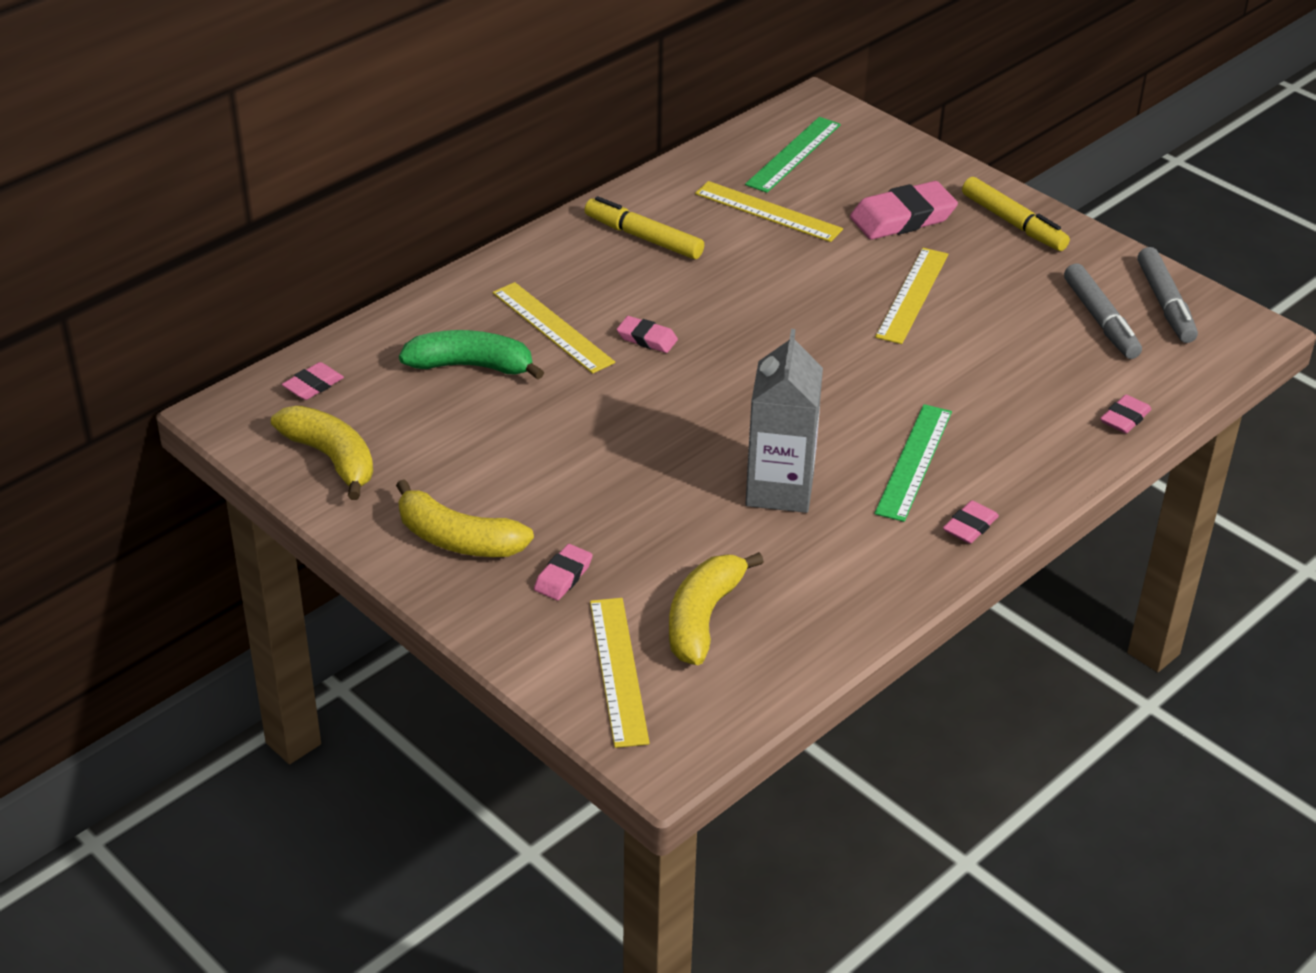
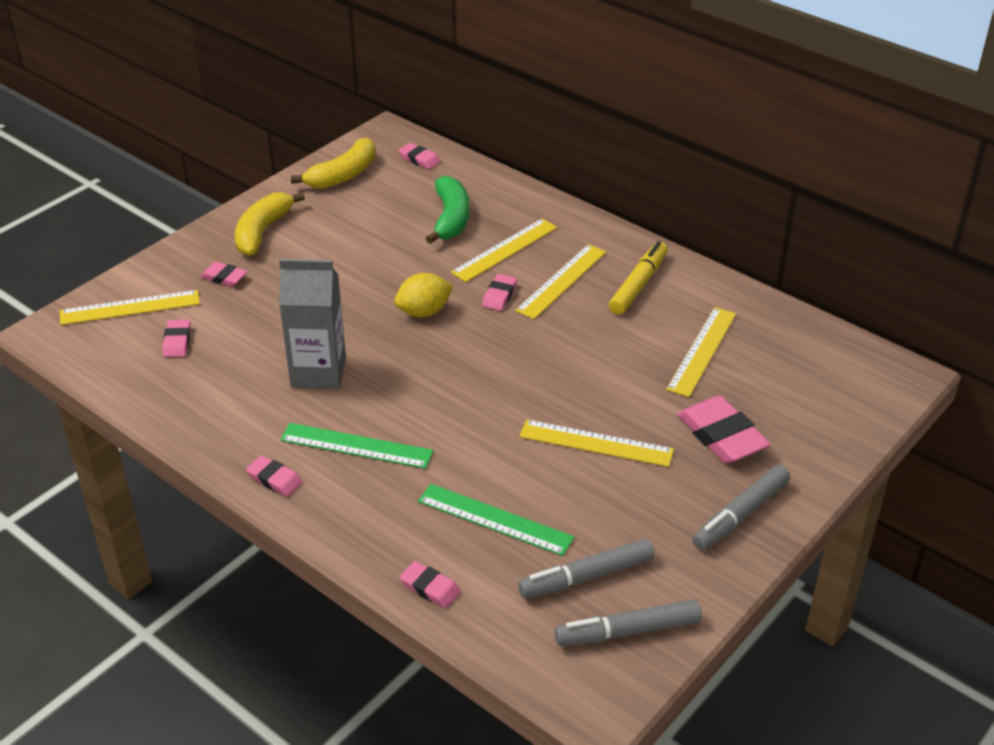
camera: 85 degrees right, 0 degrees up
yellow banana [669,552,764,665] -> pink eraser [162,319,191,357]
green ruler [745,117,841,193] -> green ruler moved to [418,484,574,556]
yellow marker [962,177,1070,251] -> grey marker [692,465,790,551]
none -> yellow lemon [394,273,453,317]
none -> yellow ruler [515,244,606,319]

